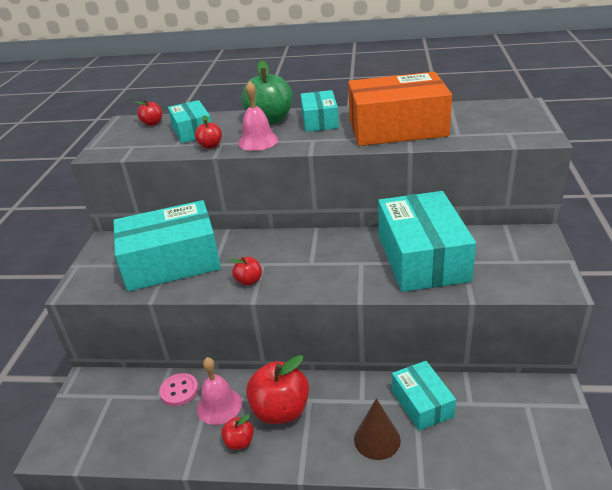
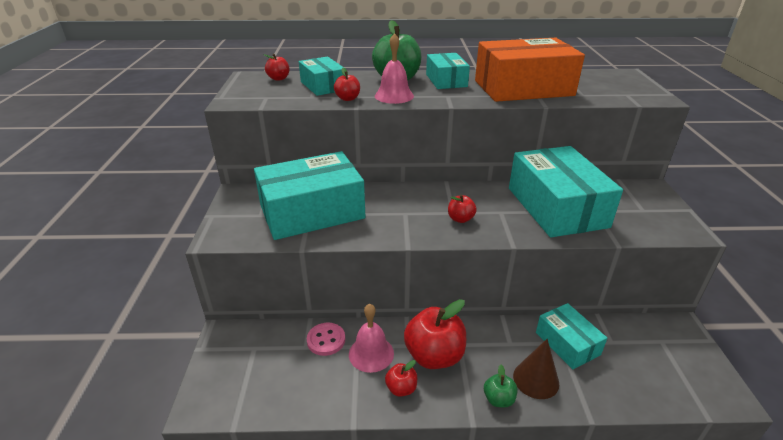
camera: 10 degrees left, 0 degrees up
red apple [230,257,262,286] -> red apple moved to [448,195,477,223]
none -> green apple [484,365,517,407]

